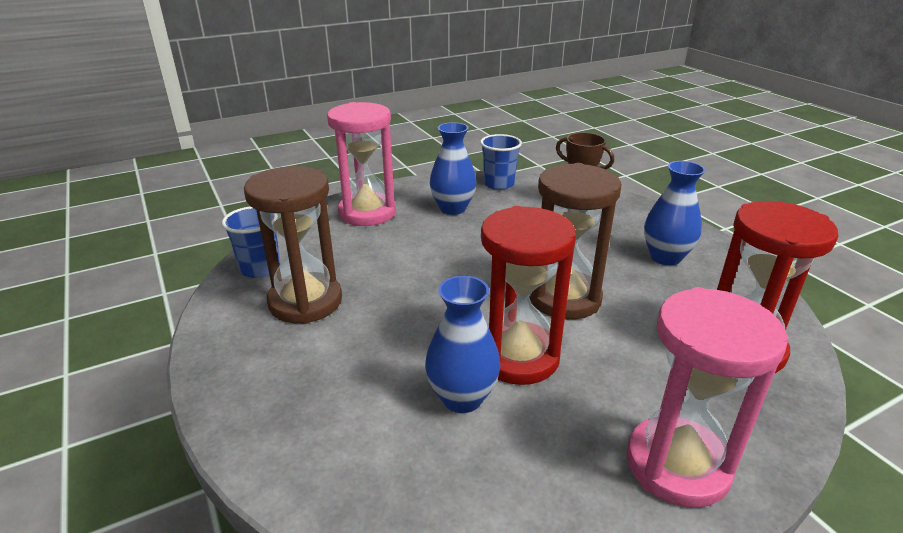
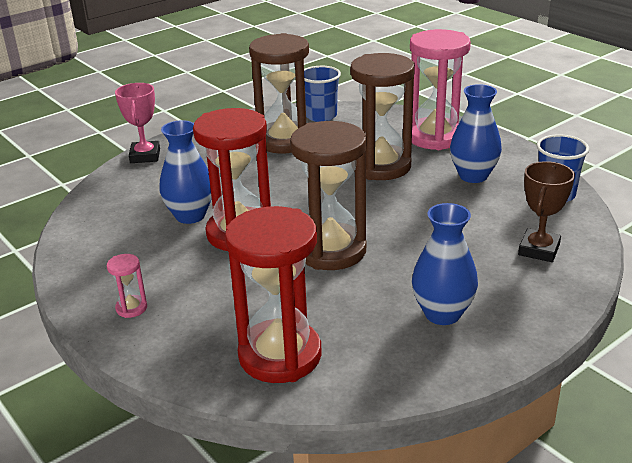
camera: 80 degrees right, 0 degrees up
pink hourglass [626,287,789,508] -> pink hourglass [107,254,147,318], size x0.41
none -> pink trophy [115,83,160,163]
none -> brown hourglass [350,53,415,180]

